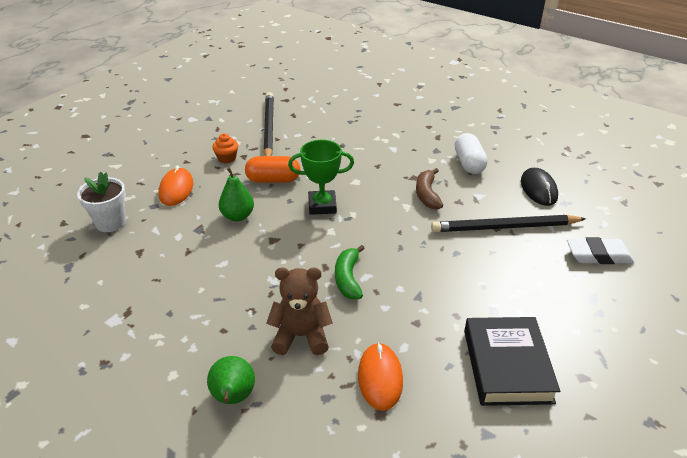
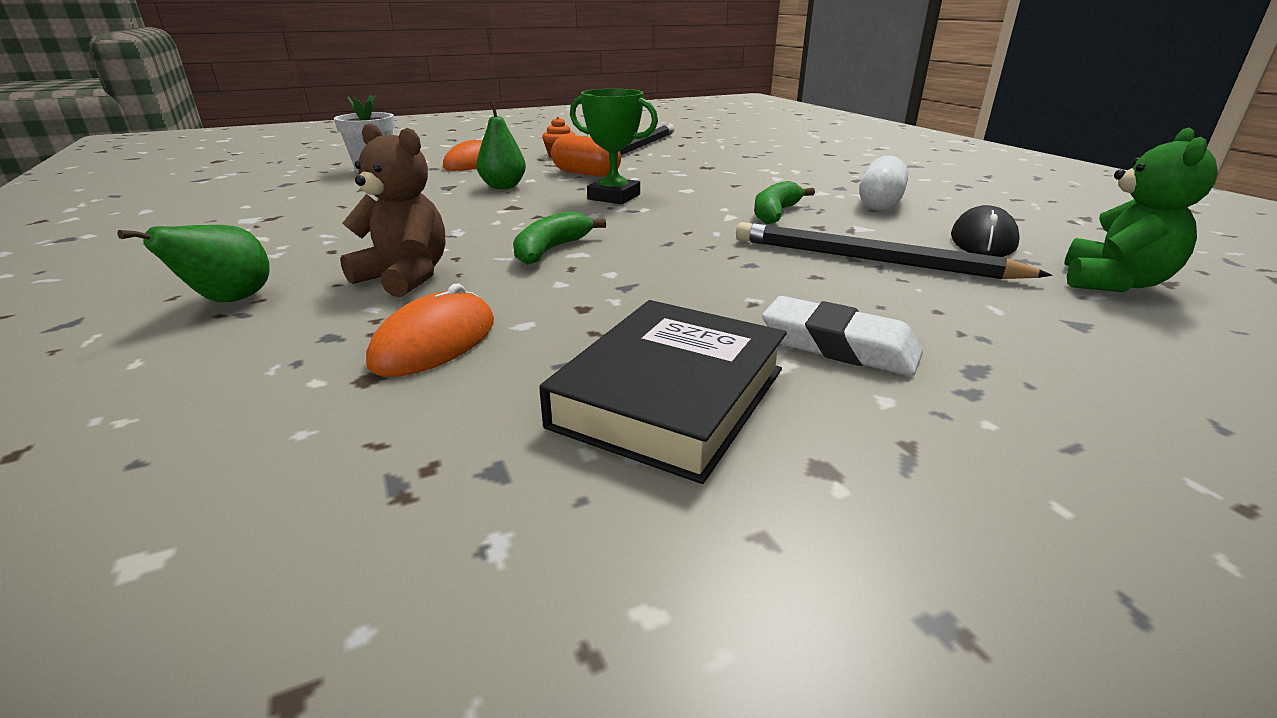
camera: 30 degrees right, 10 degrees down
brown banana [416,168,443,210] -> green banana [754,181,815,224]
white eraser [567,237,634,264] -> white eraser moved to [762,296,923,376]
none -> green teddy bear [1064,128,1218,292]

